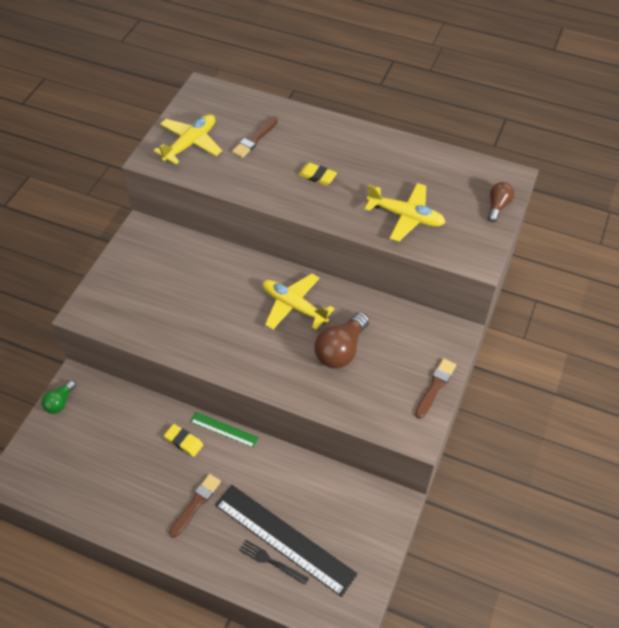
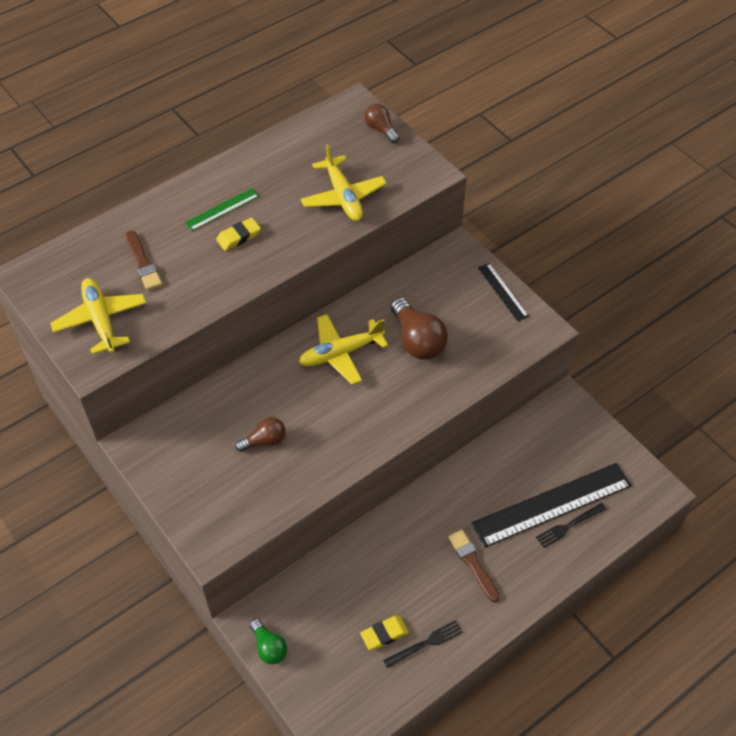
camera: 60 degrees left, 0 degrees up
yellow eraser [164,424,203,457] -> yellow eraser moved to [360,616,409,650]
green ruler [190,412,259,448] -> green ruler moved to [185,188,259,231]
yellow plane [365,183,446,242] -> yellow plane turned 105 degrees clockwise [301,144,387,221]
brown brush [415,358,456,419] -> black ruler [478,263,529,322]
none -> brown light bulb [235,417,286,452]
none -> black fork [383,620,463,668]

